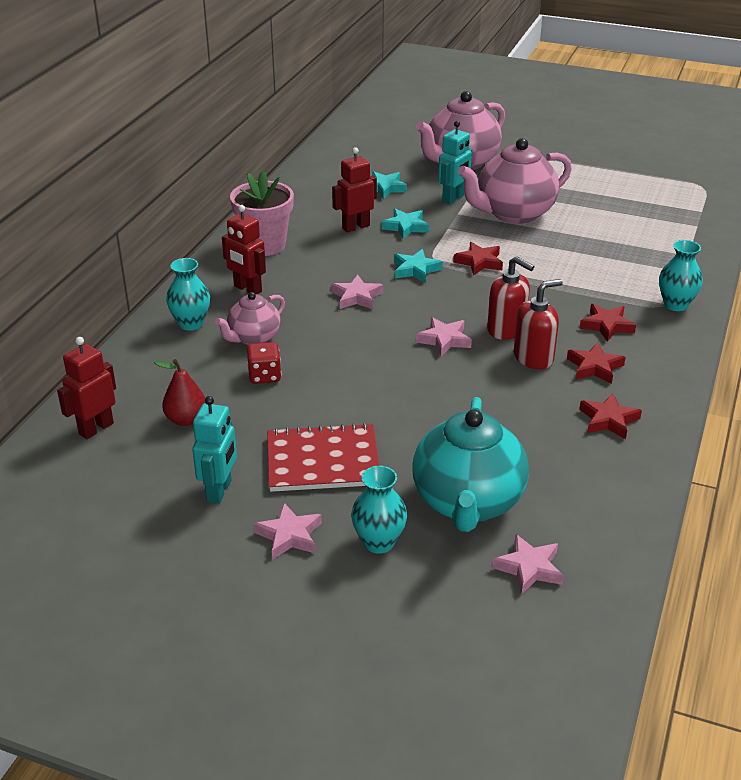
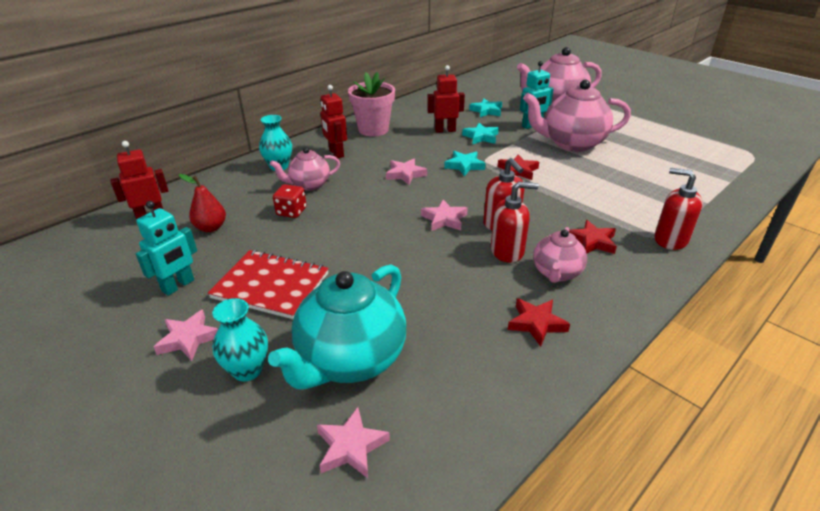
camera: 25 degrees right, 0 degrees up
red star [567,342,626,384] -> pink teapot [533,227,587,283]
turquoise vase [659,240,703,311] -> red soap dispenser [654,168,703,250]

